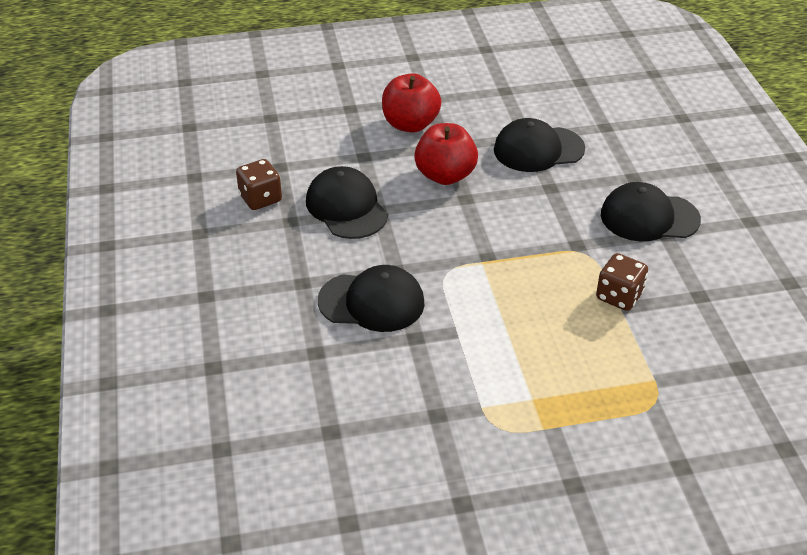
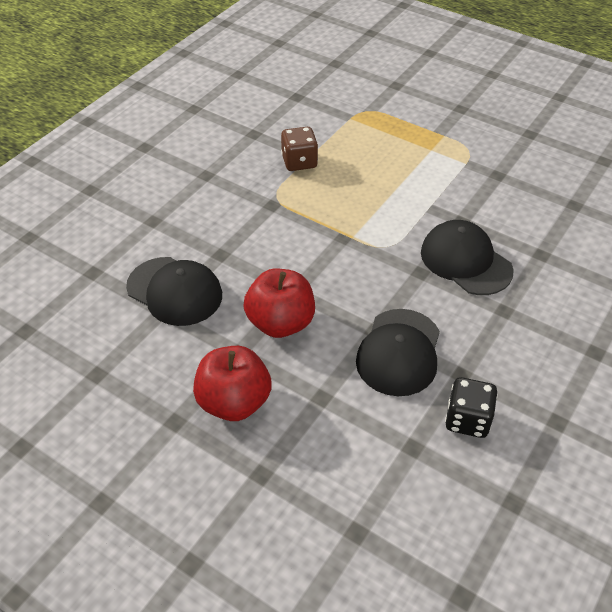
camera: 135 degrees left, 5 degrees up
brown dice [236,159,282,210] -> black dice [445,377,498,438]
black cap [601,182,701,241] -> none

